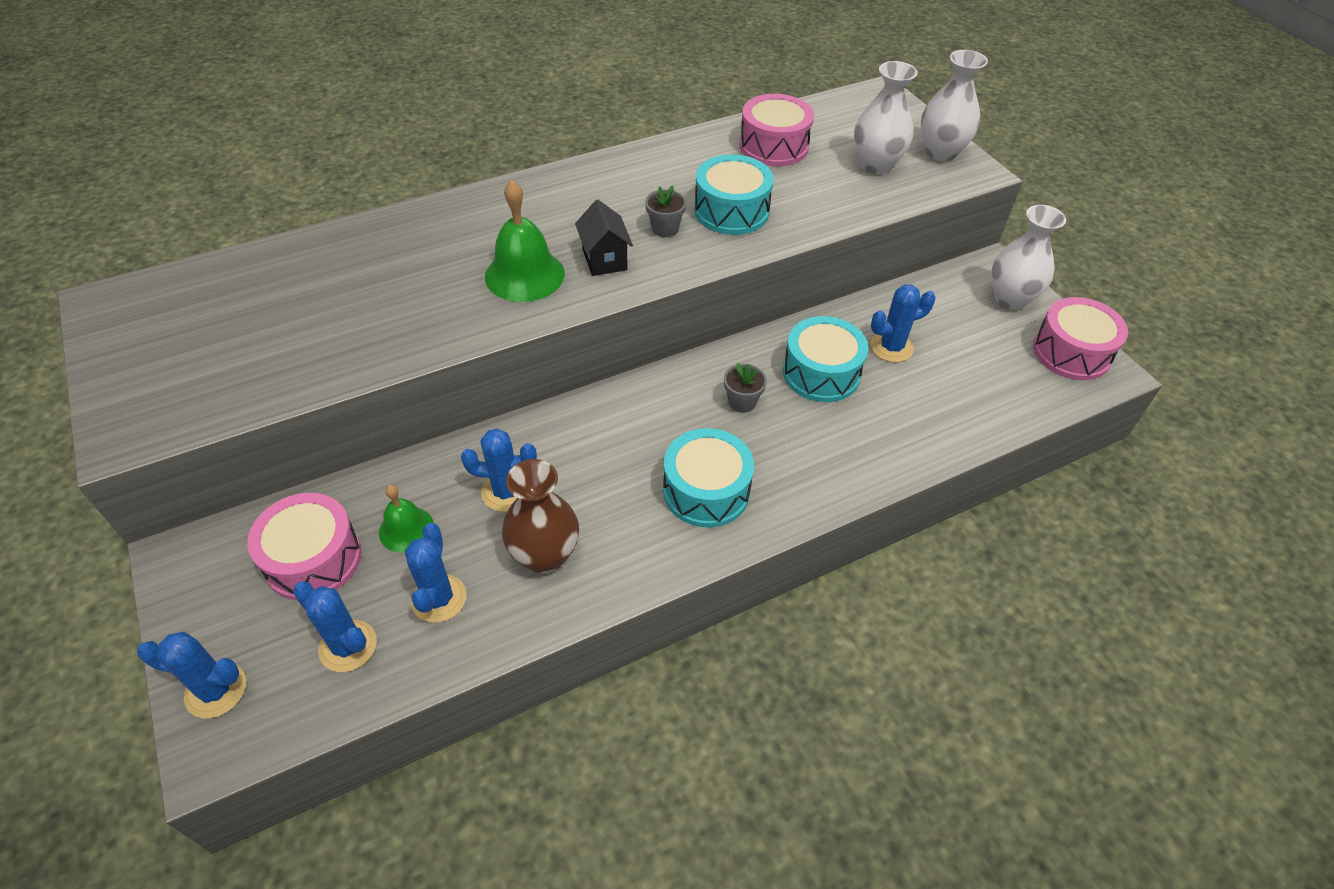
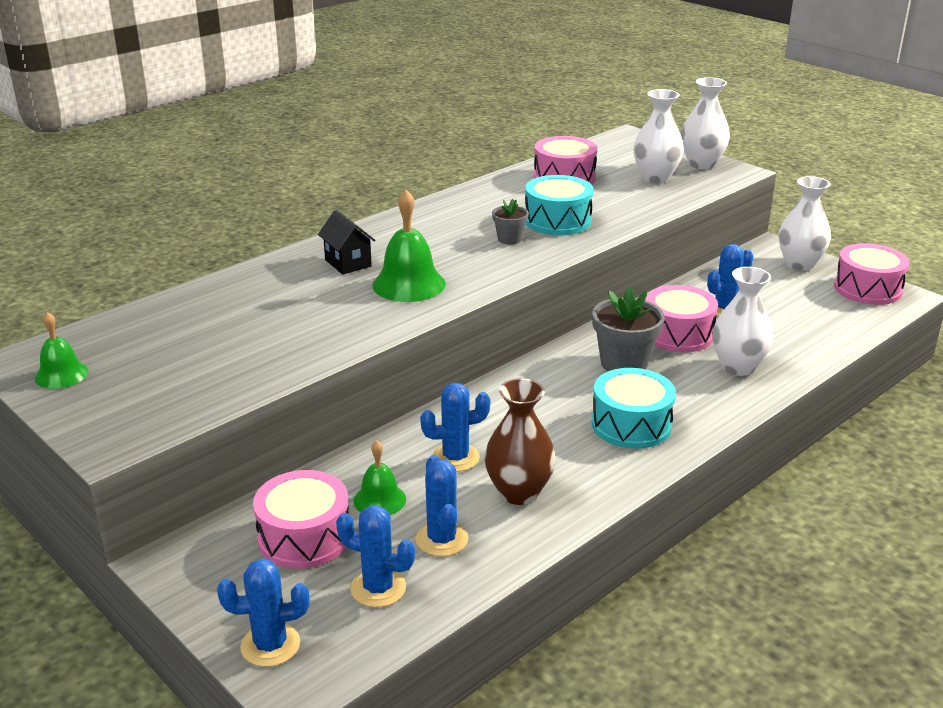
camera: 15 degrees left, 20 degrees down
black house [575,200,633,276] -> black house moved to [318,210,376,274]
grey flower pot [724,363,767,413] -> grey flower pot [592,286,665,371], size x1.83
turquoise drum [783,316,869,402] -> pink drum [646,285,718,353]
none -> green bell [34,312,88,389]
none -> white vase [712,267,774,376]

